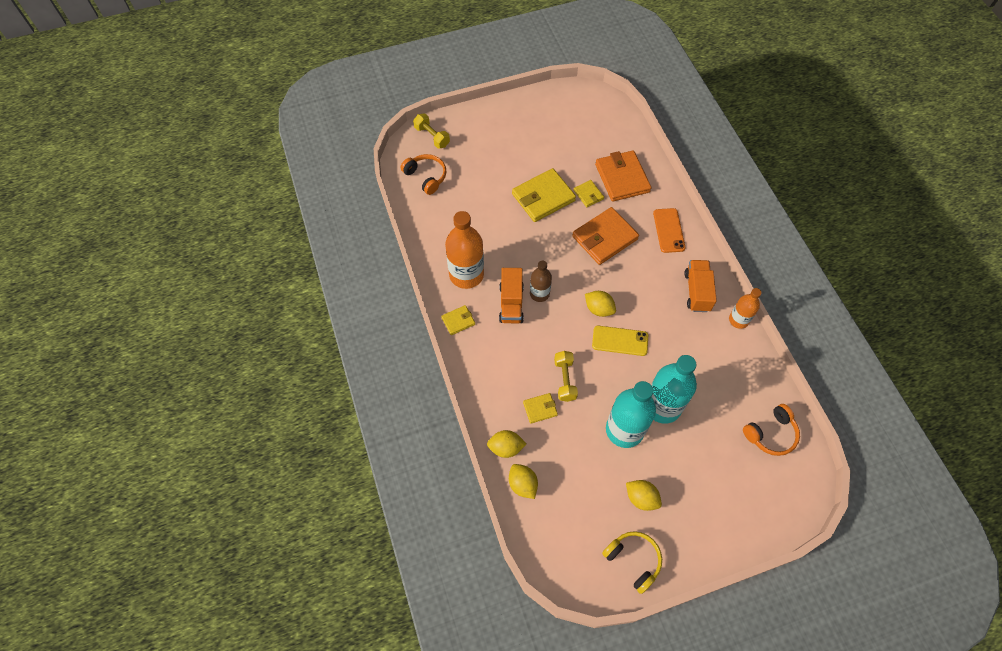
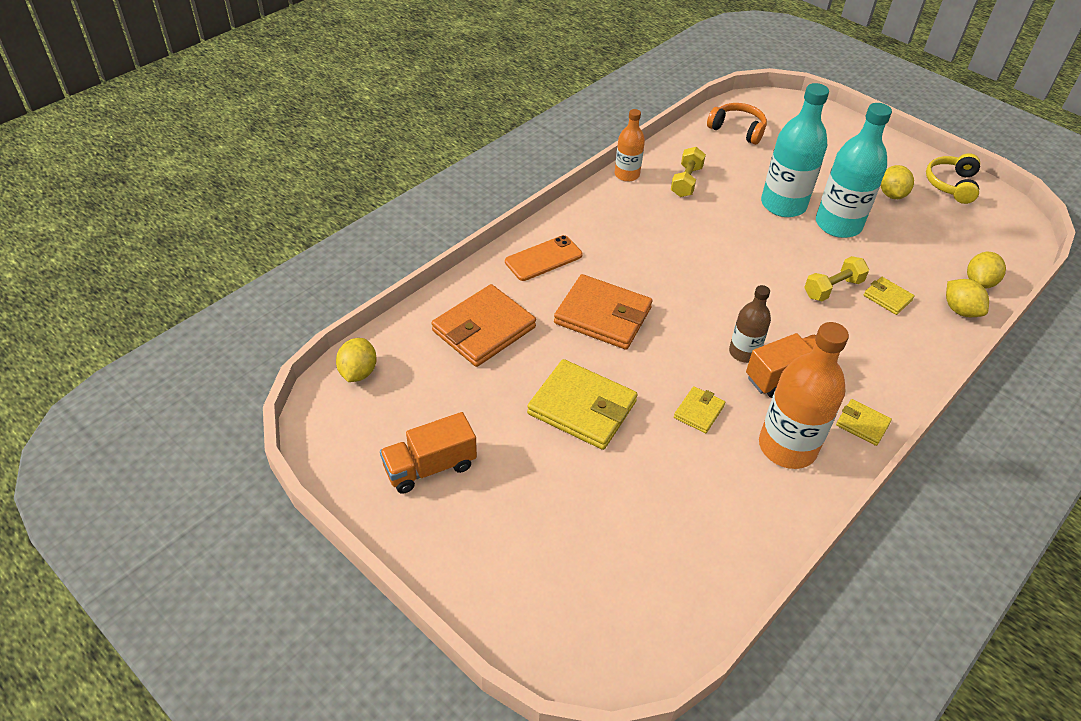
camera: 120 degrees left, 15 degrees down
orange headphones [400,154,446,195] -> none
yellow dumbbell [413,114,450,149] -> yellow dumbbell moved to [671,147,706,197]
yellow wallet [574,180,604,207] -> yellow wallet moved to [674,386,725,433]
yellow lemon [585,291,616,317] -> yellow lemon moved to [336,338,377,382]
yellow phone [592,326,648,356] -> none
orange truck [684,260,717,312] -> orange truck moved to [380,412,477,494]

